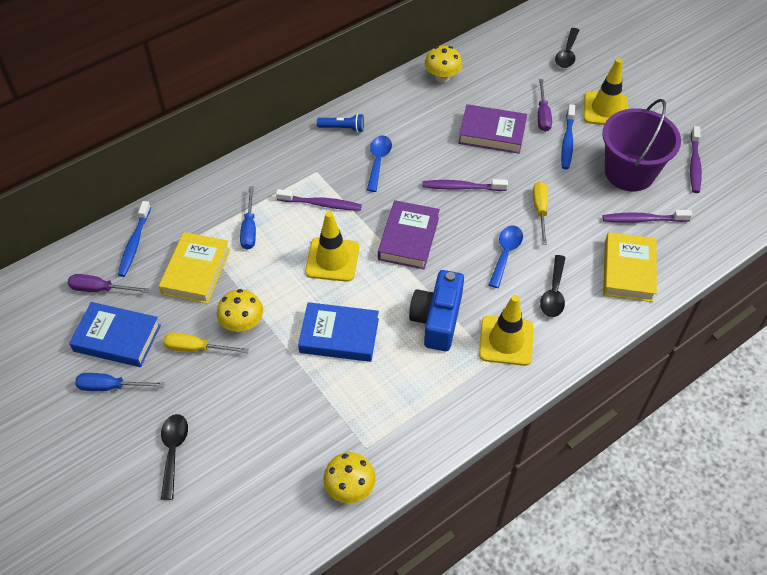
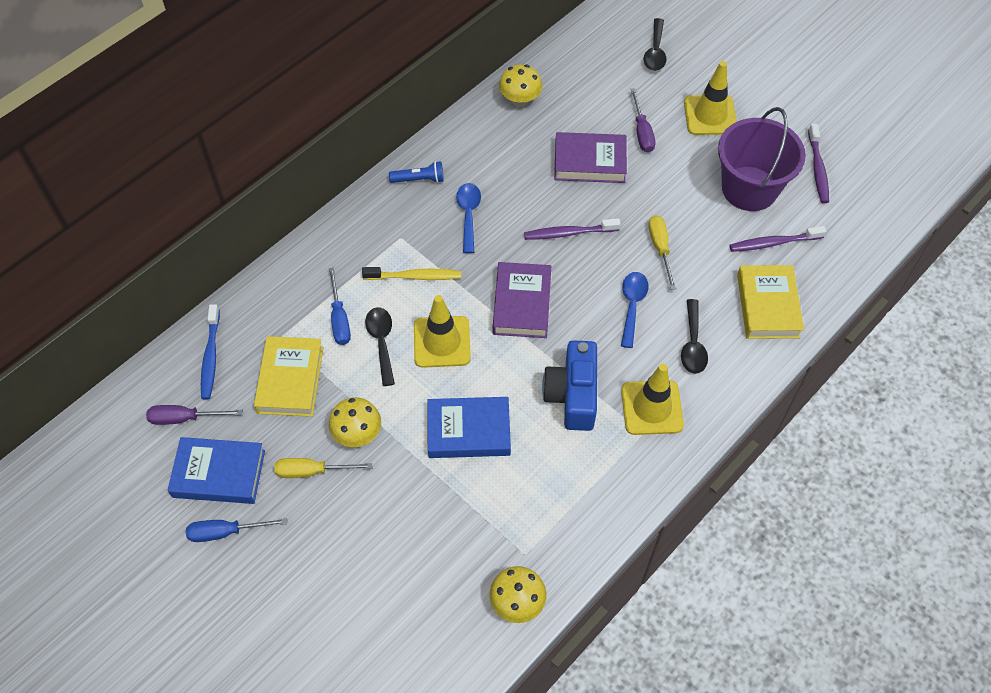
camera: 10 degrees left, 5 degrees up
black spoon [161,414,188,500] -> black spoon moved to [365,307,395,386]
purple toothbrush [276,189,362,211] -> yellow toothbrush [362,267,461,280]
blue toothbrush [561,104,575,169] -> none

